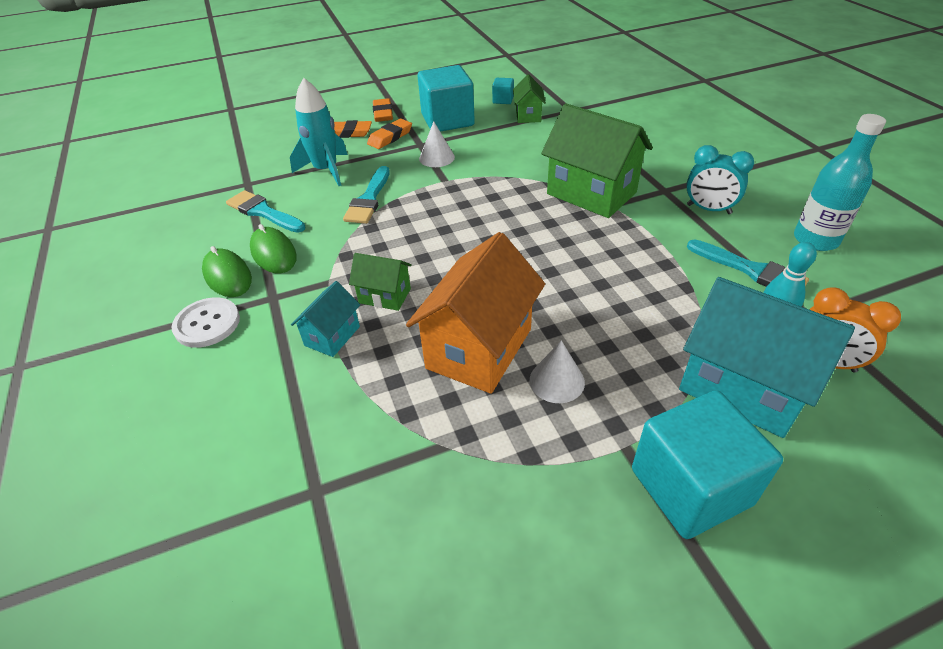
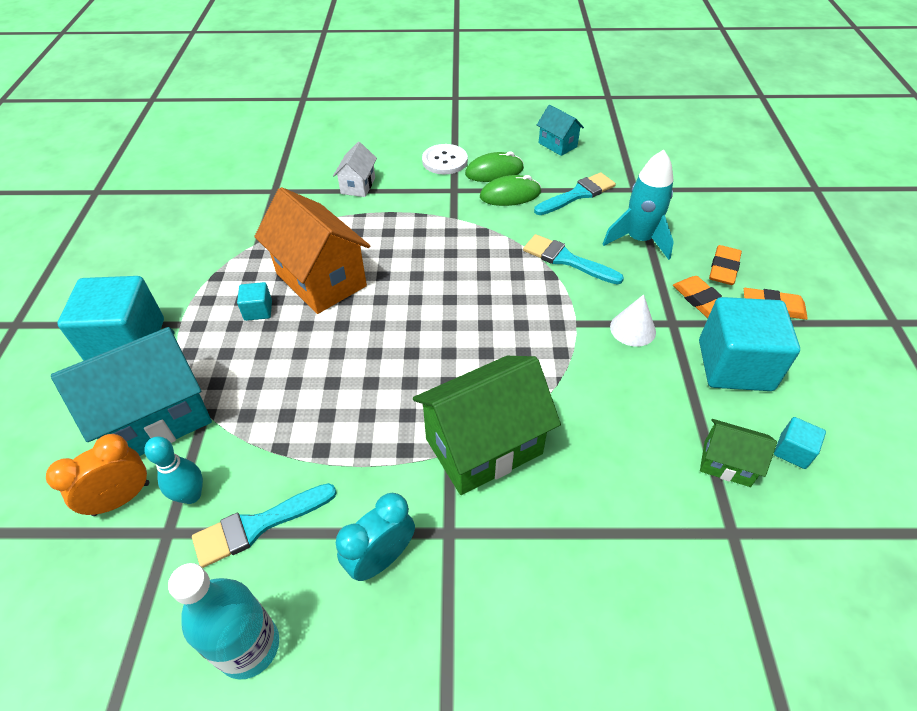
camera: 110 degrees right, 5 degrees up
turquoise house [291,281,360,357] -> turquoise house moved to [537,105,584,156]
green house [349,253,412,311] -> none
white cone [530,341,585,403] -> turquoise cube [237,282,272,321]
none -> white house [333,141,377,197]

